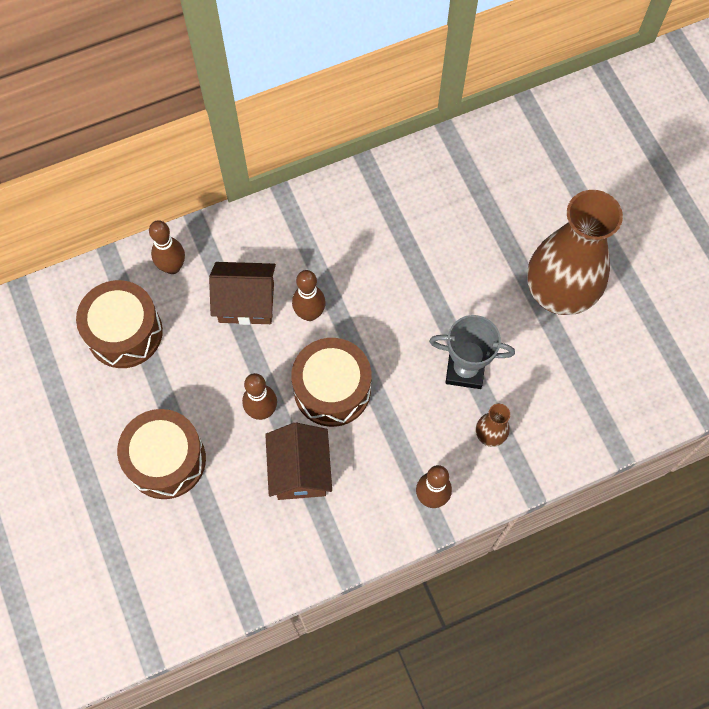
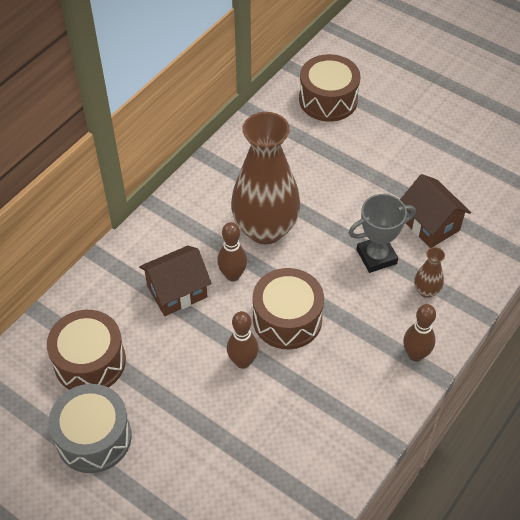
camera: 30 degrees left, 15 degrees down
brown drum [117,409,206,499] -> brown drum moved to [299,54,361,122]
brown bowling pin [149,220,185,274] -> none
brown house [265,422,332,500] -> brown house moved to [400,174,471,248]
brown vase [527,190,623,315] -> brown vase moved to [231,112,301,244]
none -> grey drum [48,384,132,473]

